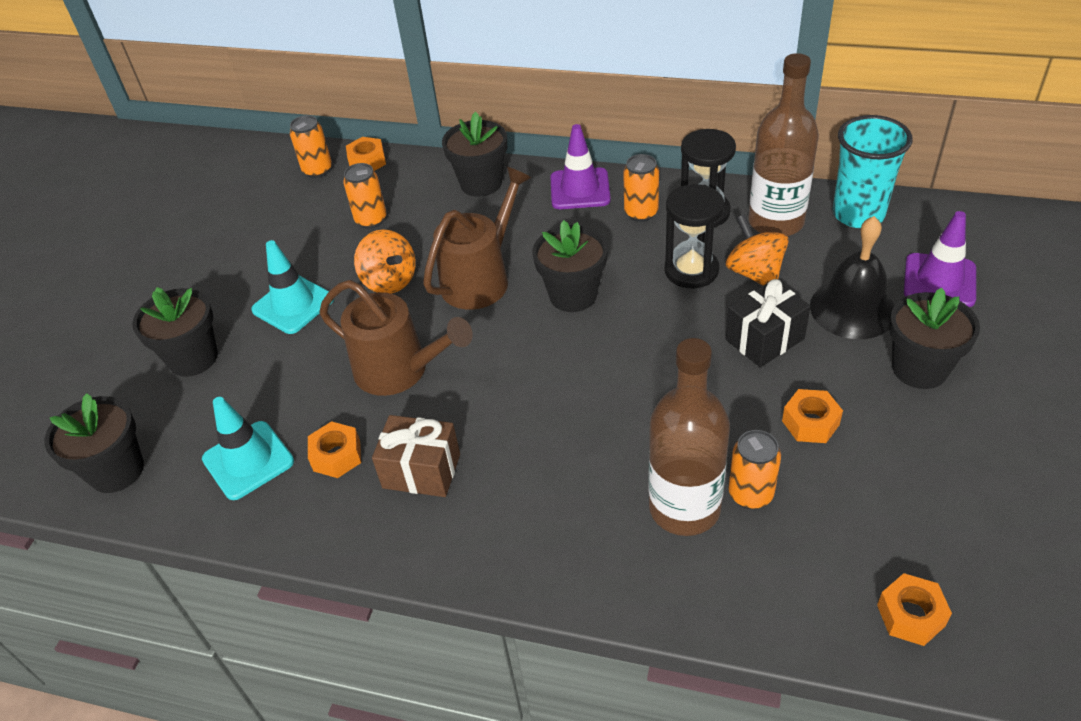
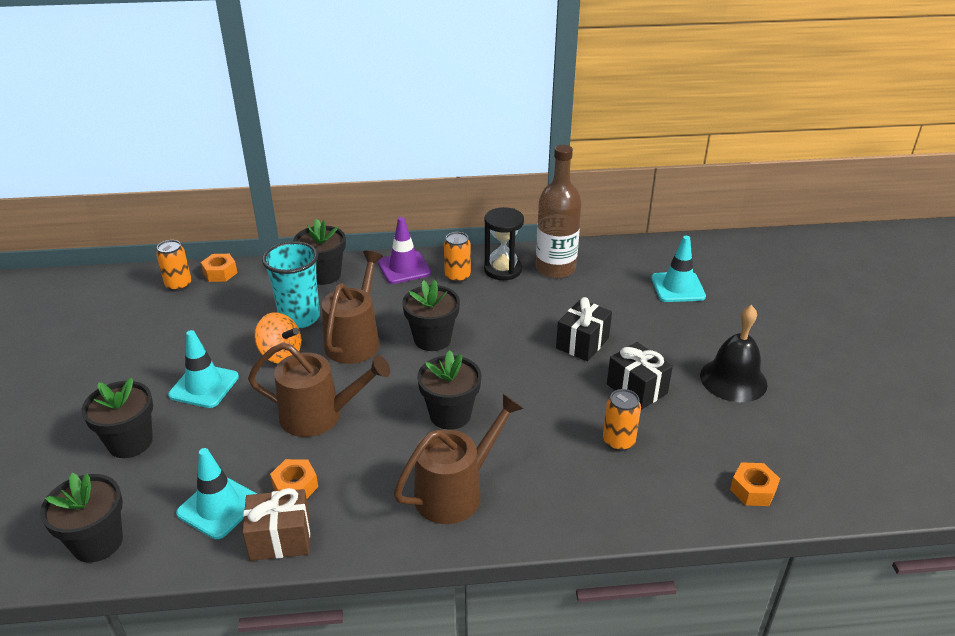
camera: 25 degrees left, 10 degrees down
orange can [343,163,387,229] -> none
brown gift [372,415,460,497] -> brown gift moved to [242,488,310,561]
brown bottle [648,338,730,536] -> none
black hourglass [665,184,724,288] -> none
orange spinning top [726,214,789,285] -> none
orange nut [782,389,843,443] -> black gift [607,342,673,410]
black bell [810,216,895,339] -> black bell moved to [700,305,768,402]
turquoise cup [833,115,913,228] -> turquoise cup moved to [262,241,320,328]
black flower pot [889,288,980,389] -> black flower pot moved to [417,350,481,430]
purple traffic cone [904,211,976,307] -> turquoise traffic cone [651,236,706,302]
none -> brown watering can [394,394,524,524]

